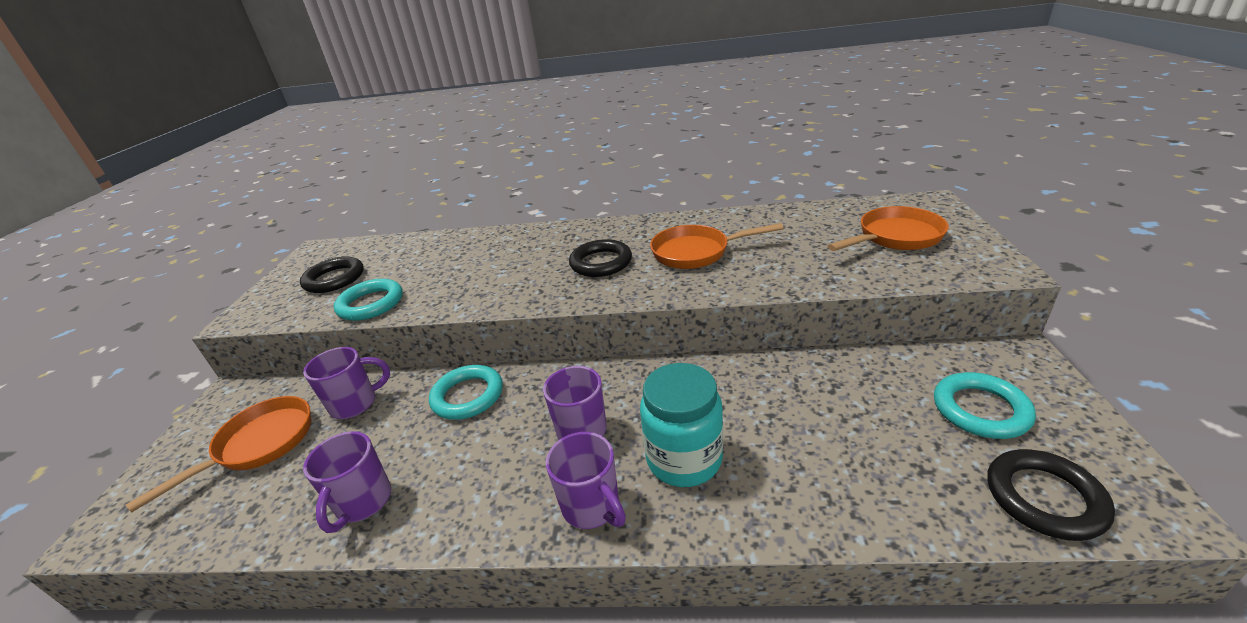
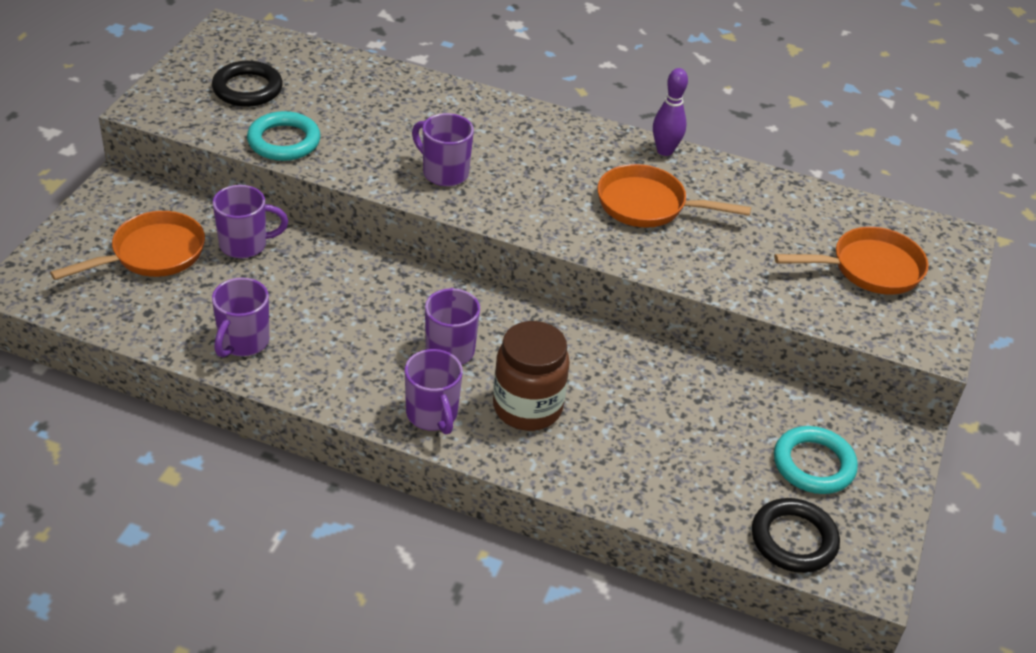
camera: 10 degrees right, 10 degrees up
turquoise ring [429,365,503,420] -> none
black ring [569,239,632,277] -> none
turquoise jar [640,363,723,487] -> brown jar [493,321,570,431]
none -> purple mug [412,113,474,186]
none -> purple bowling pin [653,68,688,156]

